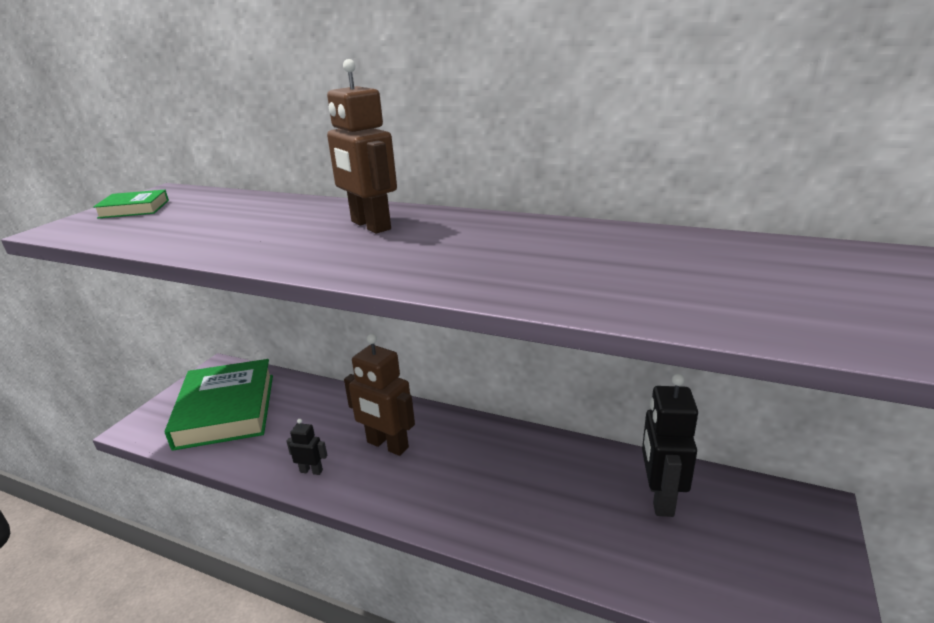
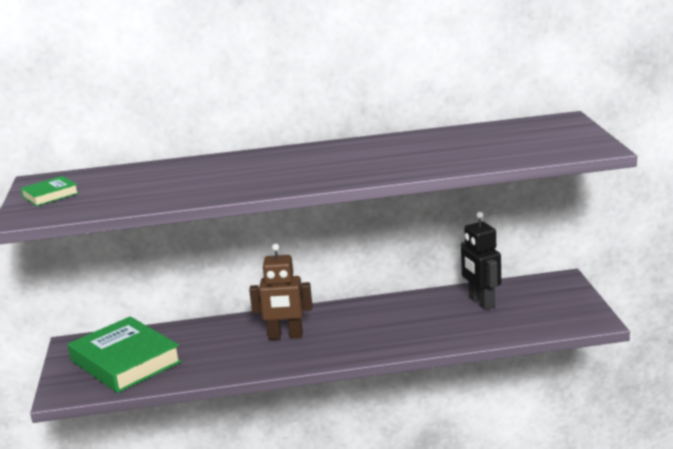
camera: 30 degrees left, 5 degrees down
black robot [286,419,327,475] -> none
brown robot [327,59,397,234] -> none

